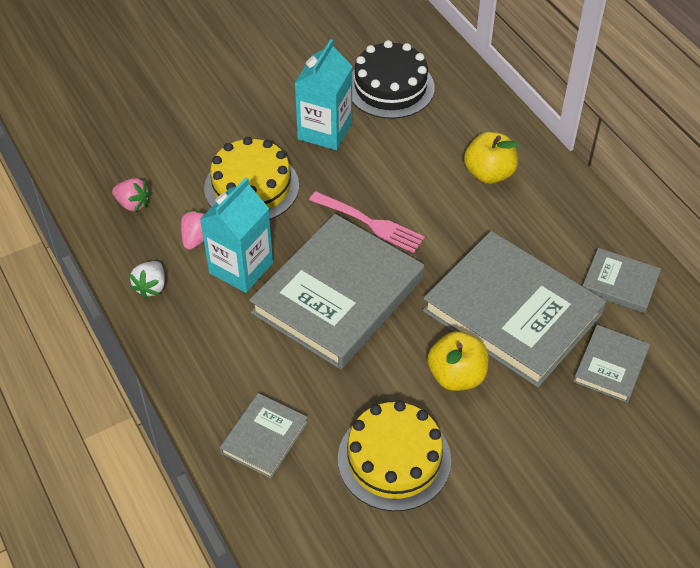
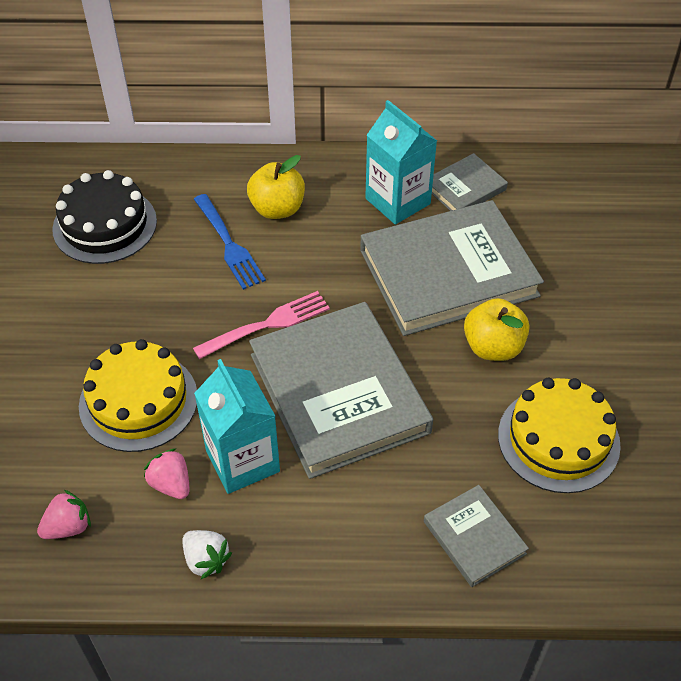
camera: 60 degrees left, 0 degrees up
turquoise carton [295,39,353,150] -> turquoise carton moved to [365,100,437,225]
grey book [573,325,650,403] -> none
none -> blue fork [194,194,266,290]

